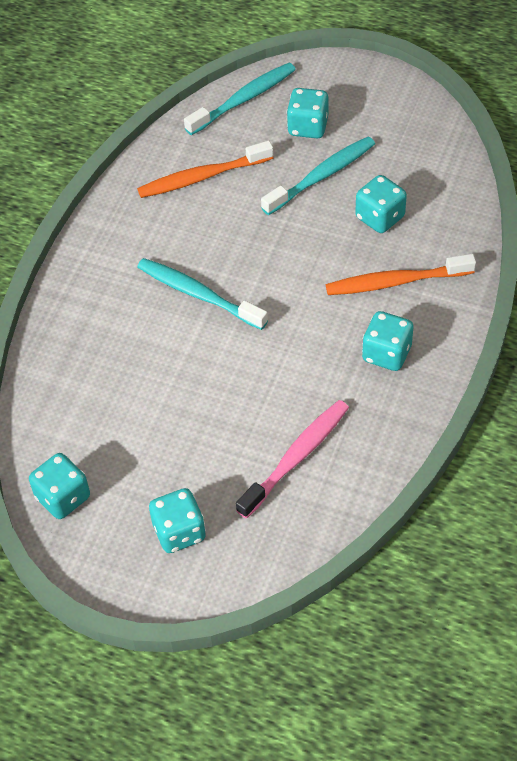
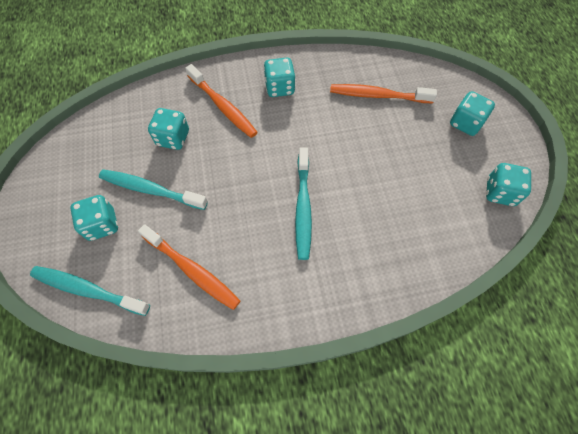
camera: 125 degrees left, 10 degrees up
pink toothbrush [236,400,349,519] -> orange toothbrush [330,84,437,103]

